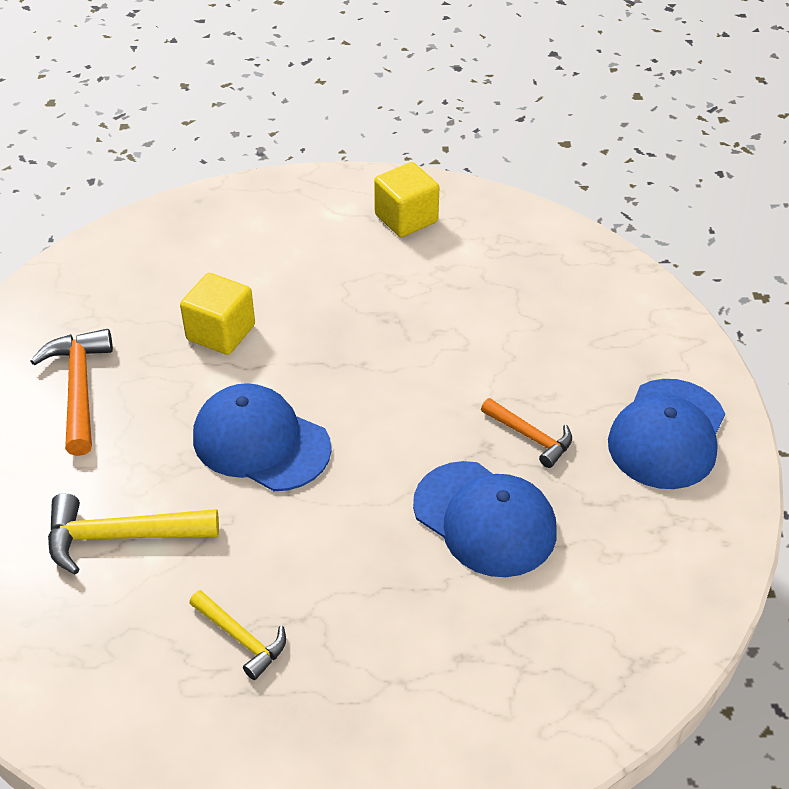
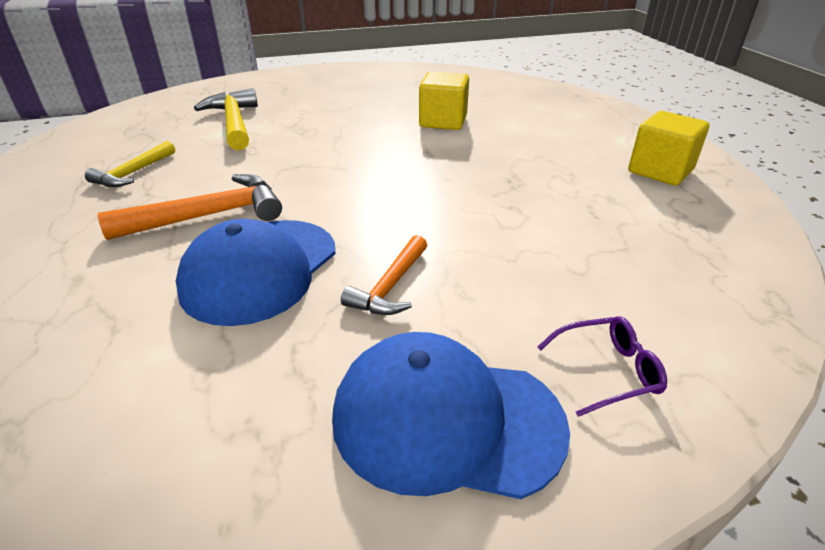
camera: 75 degrees right, 10 degrees down
orange hammer [30,329,113,456] -> orange hammer moved to [98,174,282,240]
blue cap [193,383,332,491] -> none
none -> purple glasses [537,316,667,417]

